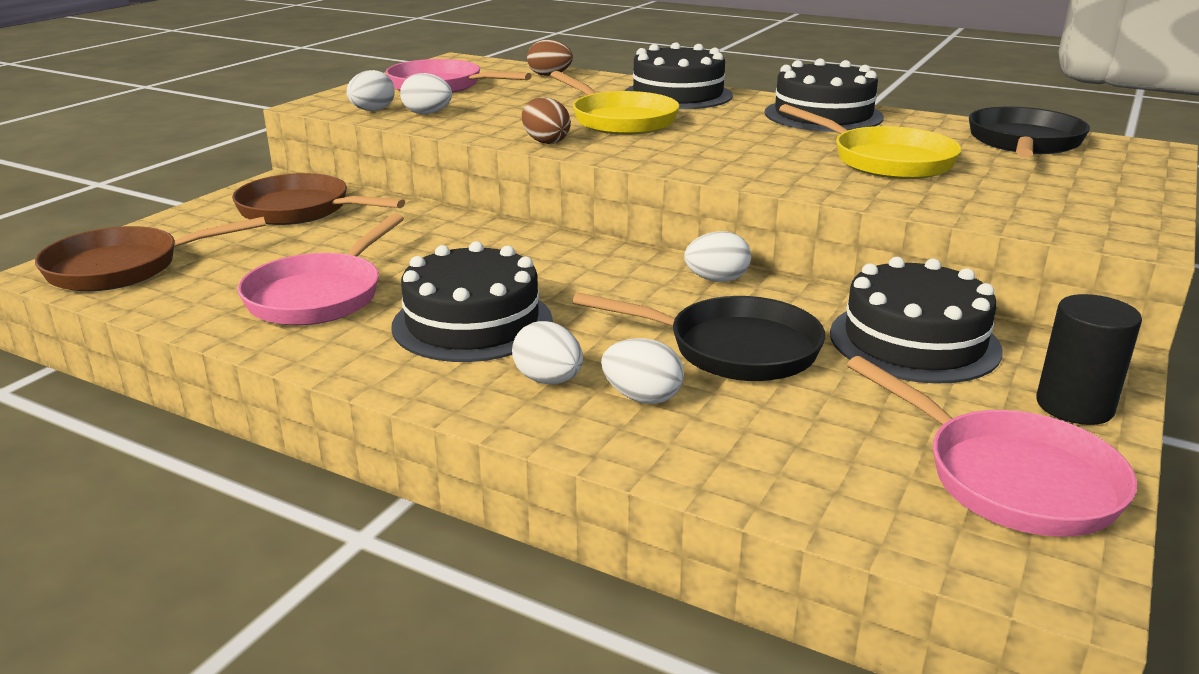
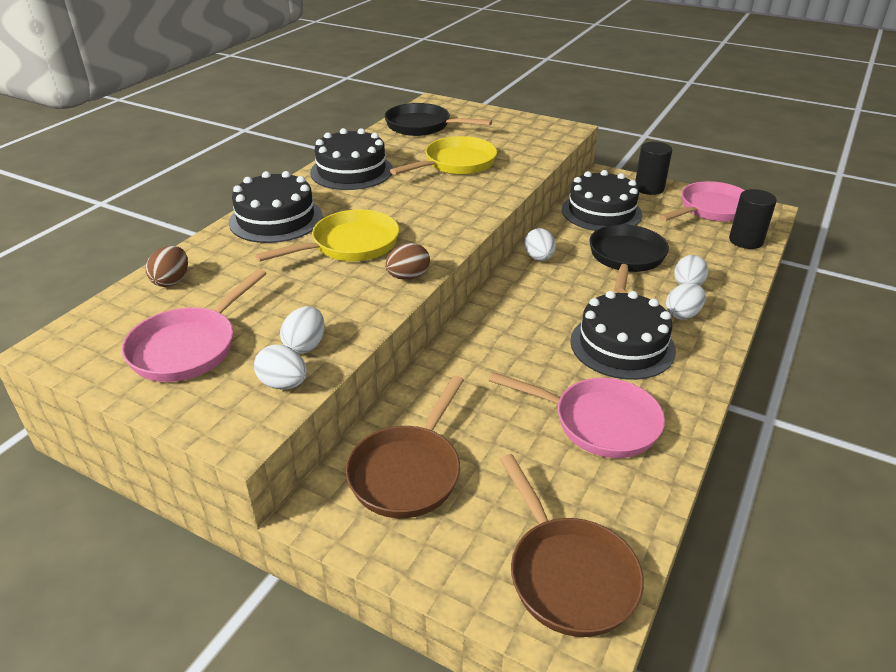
camera: 90 degrees left, 10 degrees up
none -> black cylinder [729,189,777,249]

